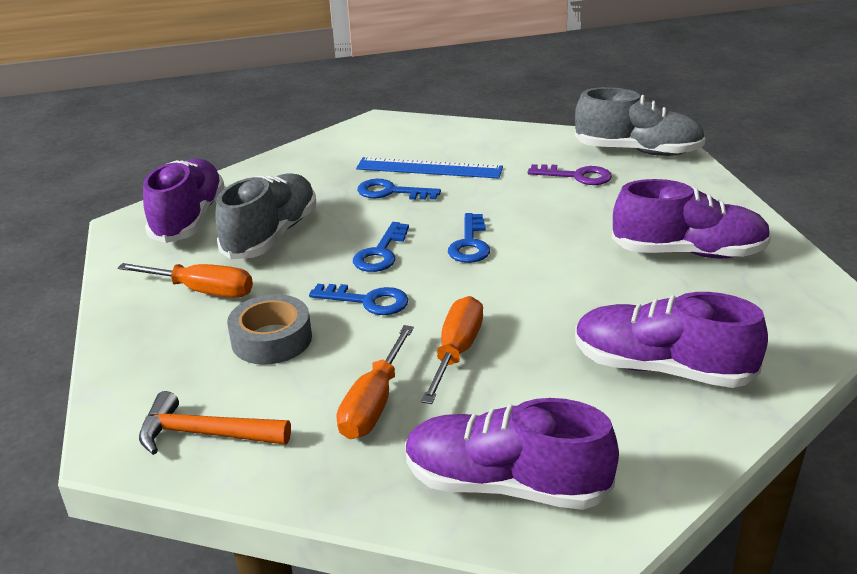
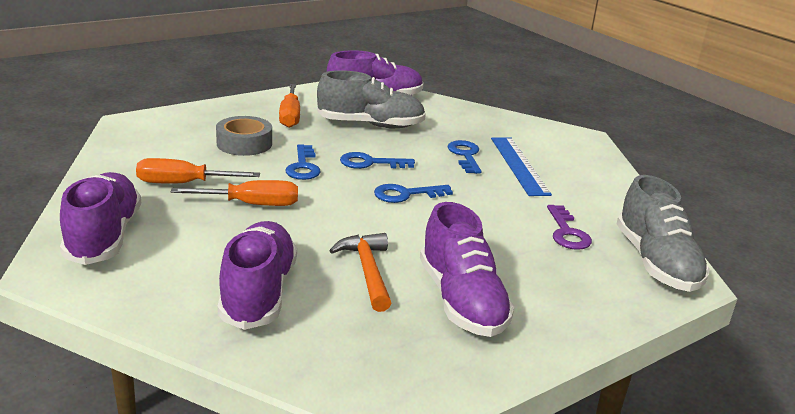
camera: 65 degrees right, 5 degrees down
orange hammer [139,391,291,455] -> orange hammer moved to [329,233,391,312]

